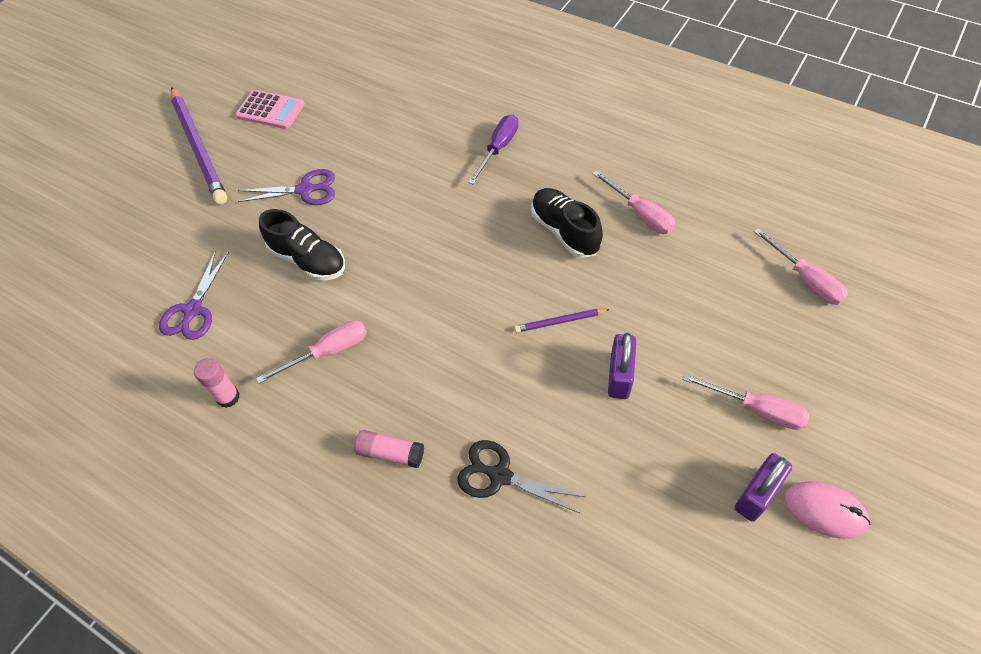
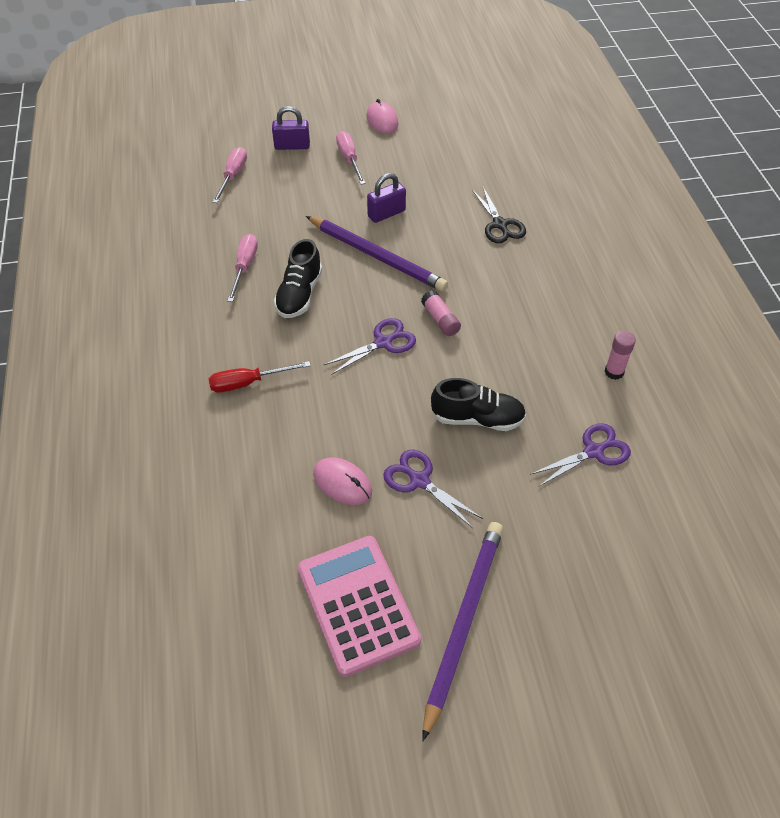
camera: 135 degrees left, 5 degrees down
pink calculator [235,90,305,129] -> pink calculator [298,536,421,677], size x1.62
pink screwdriver [256,320,367,384] -> none
black shoe [259,209,345,281] -> black shoe turned 105 degrees clockwise [431,378,526,431]
pink glue stick [354,430,424,468] -> pink glue stick moved to [421,290,461,336]
purple screwdriver [468,115,518,184] -> red screwdriver [209,361,311,392]
purple pencil [515,309,610,332] -> purple pencil [306,216,448,291], size x2.25
purple padlock [734,453,792,522] -> purple padlock moved to [272,106,310,150]
none -> pink mouse [313,457,372,505]
none -> purple scissors [324,318,416,375]

